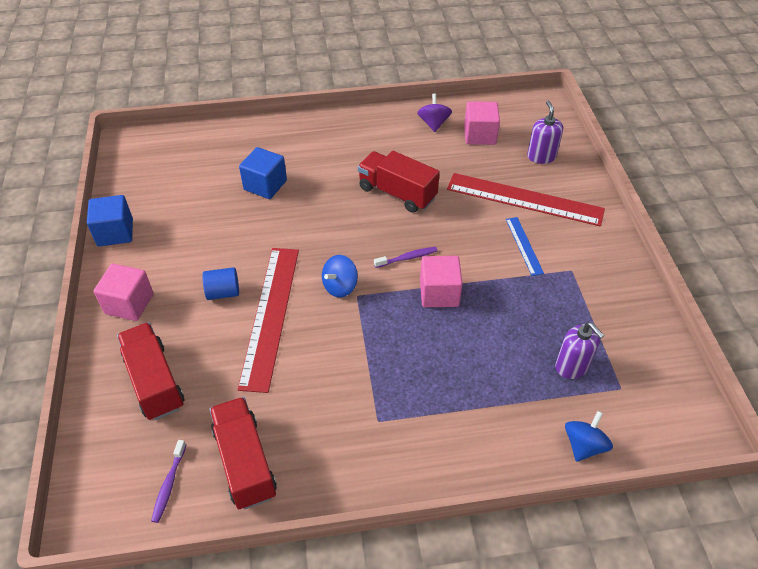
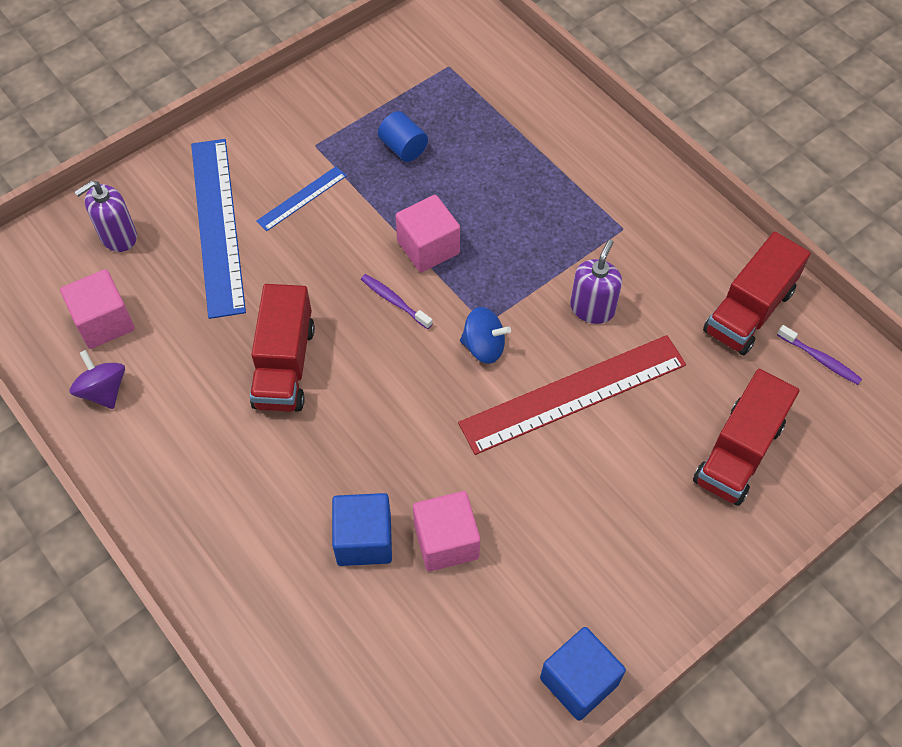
camera: 120 degrees left, 10 degrees up
pink cube [94,264,154,321] -> pink cube moved to [413,491,480,572]
purple toothbrush [151,440,186,523] -> purple toothbrush turned 60 degrees clockwise [777,325,862,385]
blue cylinder [202,267,239,300] -> blue cylinder moved to [378,111,428,162]
purple spinning top [417,93,452,132] -> purple spinning top turned 90 degrees clockwise [70,350,125,409]
red ruler [447,173,605,226] -> blue ruler [191,139,246,319]
purple soap dispenser [555,322,604,379] -> purple soap dispenser moved to [570,239,622,324]
blue spinning top [565,411,613,462] -> none

